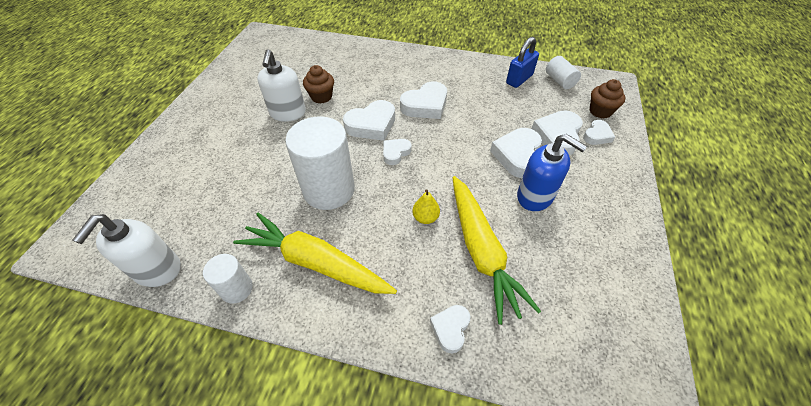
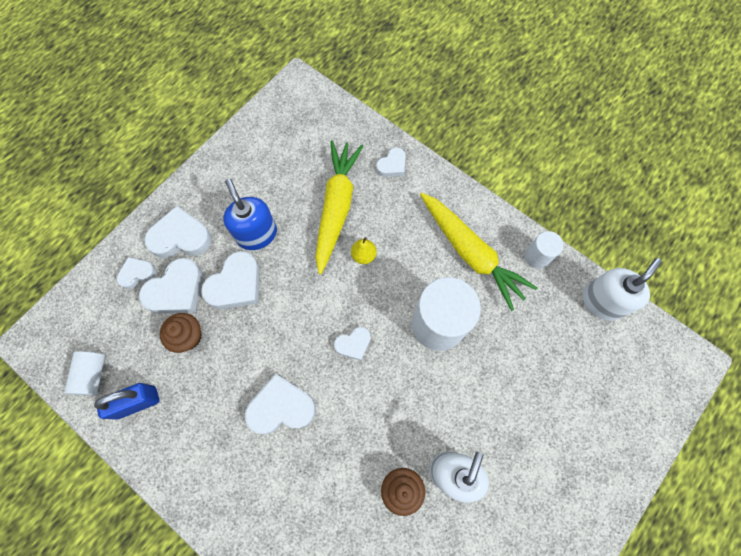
camera: 155 degrees left, 20 degrees up
white heart [343,100,395,141] -> white heart moved to [144,206,212,258]
brown cupcake [590,79,625,119] -> brown cupcake moved to [160,313,202,353]

